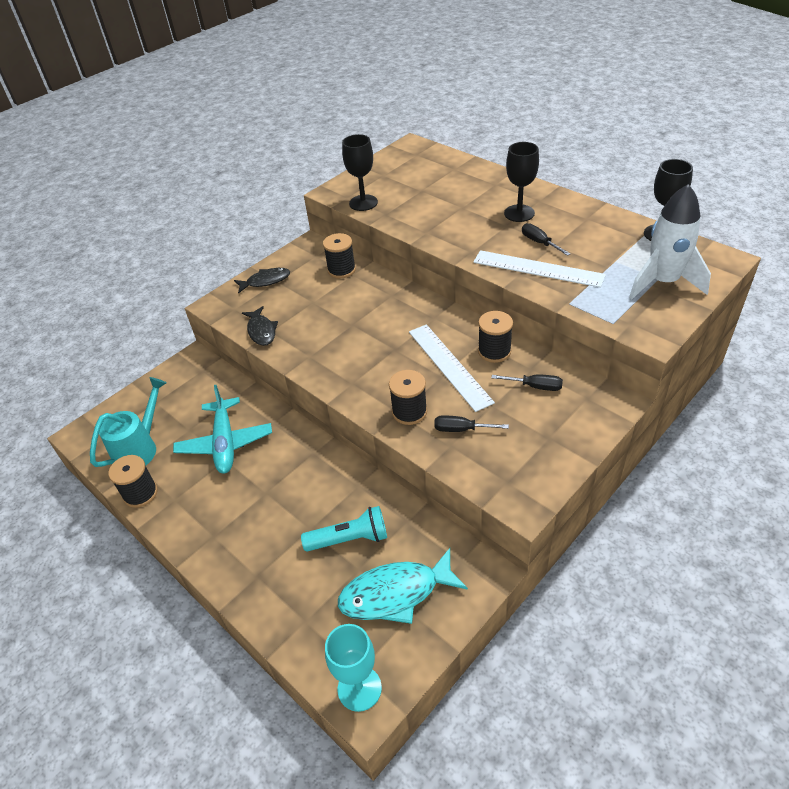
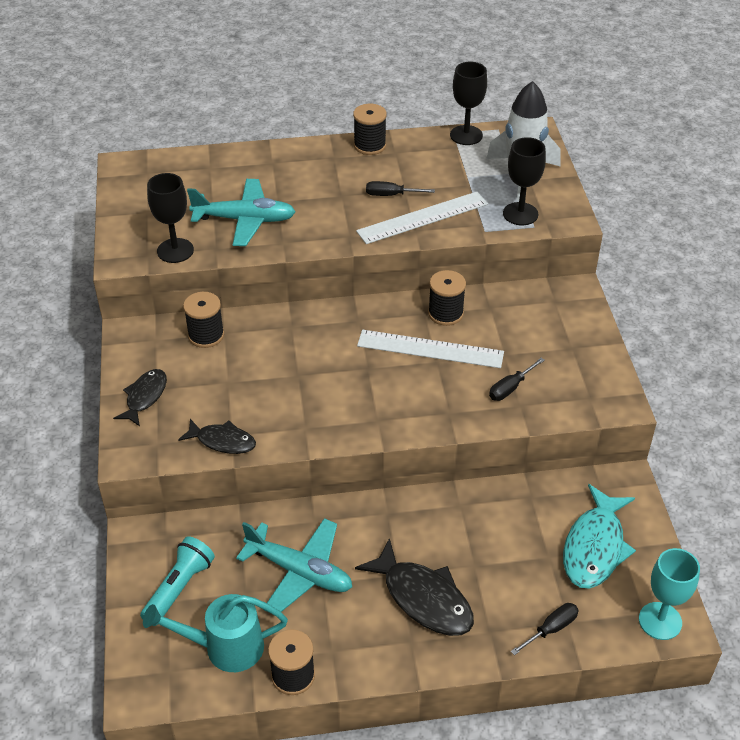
camera: 55 degrees left, 0 degrees up
turquoise watering can [90,377,167,467] -> turquoise watering can turned 75 degrees counterclockwise [143,594,288,672]
turquoise flashlight [301,506,387,552] -> turquoise flashlight moved to [140,536,215,626]
black spool [389,370,427,425] -> black spool moved to [353,104,387,155]
black screwdriver [491,374,563,391] -> black screwdriver moved to [511,603,579,655]
black goblet [504,142,539,222] -> black goblet moved to [503,137,546,225]
none -> turquoise plane [187,179,296,246]
none -> black fish [355,538,474,636]

